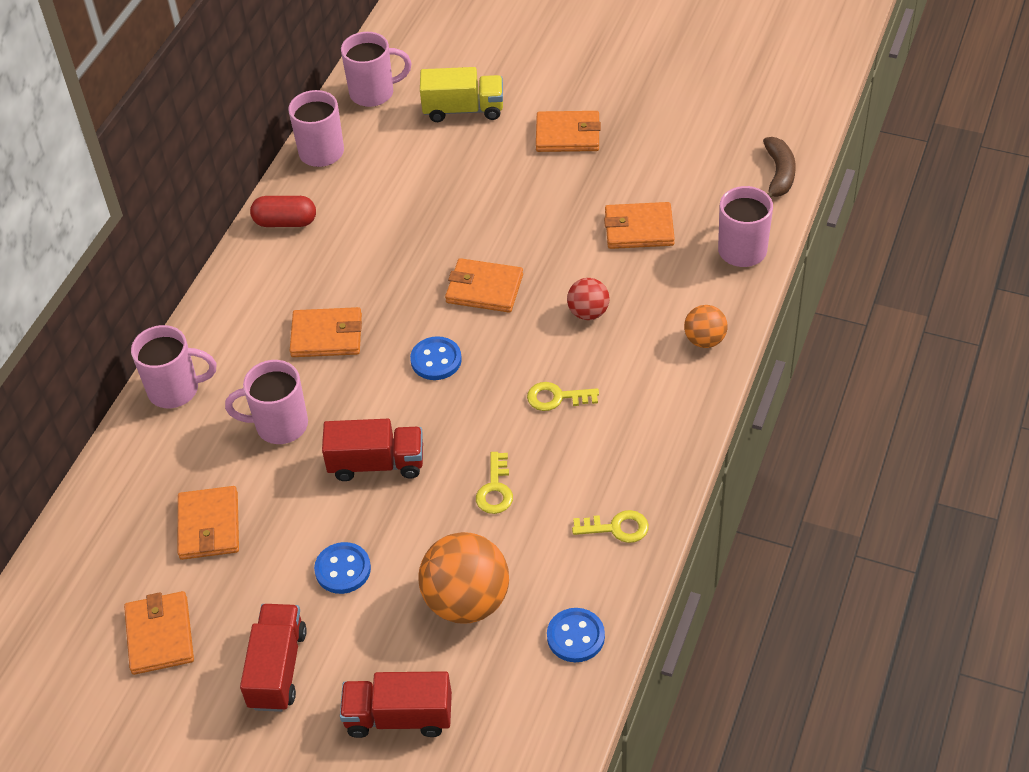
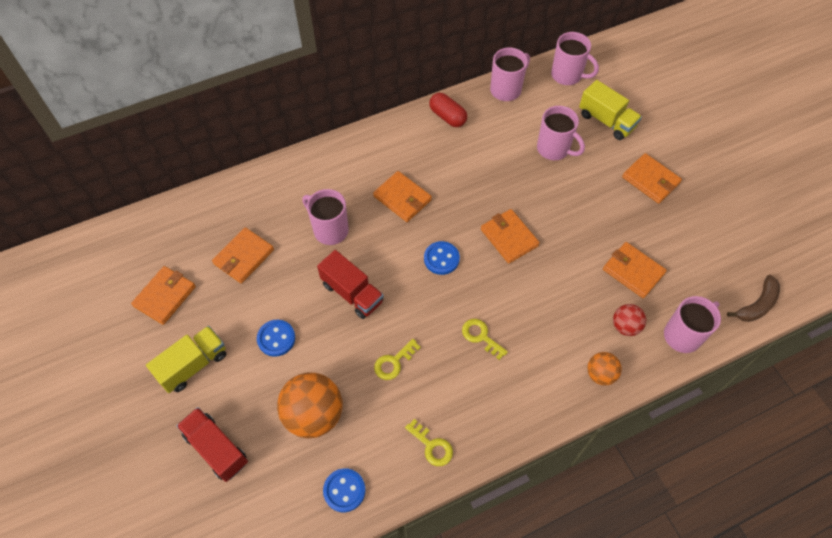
camera: 40 degrees right, 10 degrees up
pink mug [131,325,216,408] -> pink mug moved to [537,106,585,160]
red truck [240,604,307,712] -> yellow truck [146,326,226,393]
red ball [567,278,610,320] -> red ball moved to [613,304,646,336]

